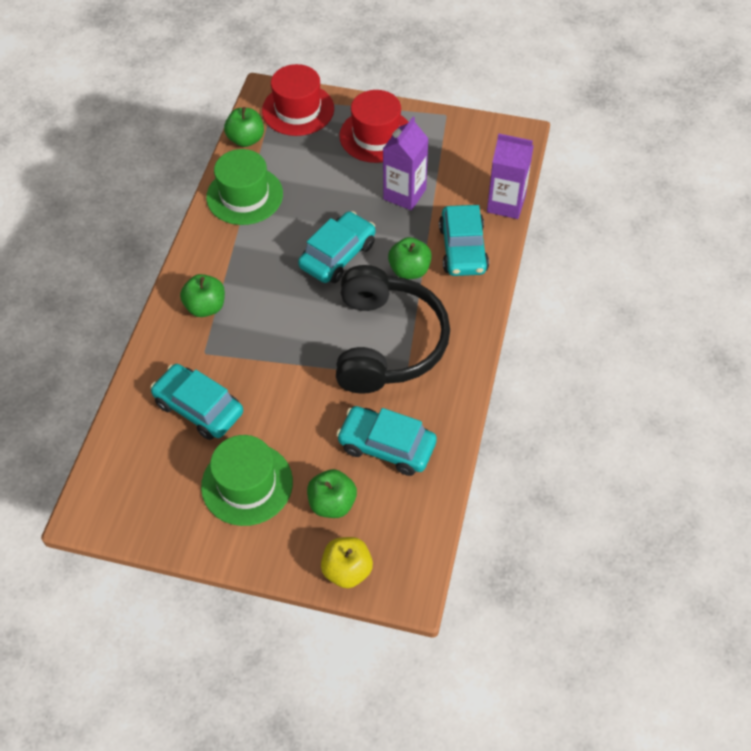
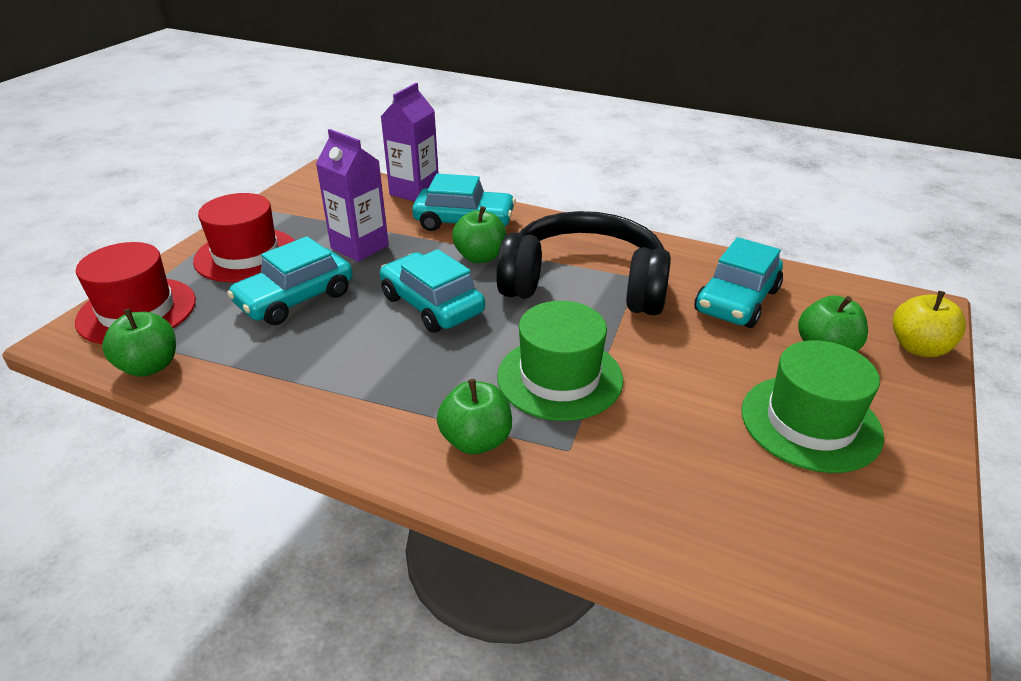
camera: 80 degrees left, 20 degrees down
turquoise car [151,364,243,440] -> turquoise car moved to [227,236,353,325]
green hat [206,149,283,225] -> green hat moved to [497,301,623,421]

